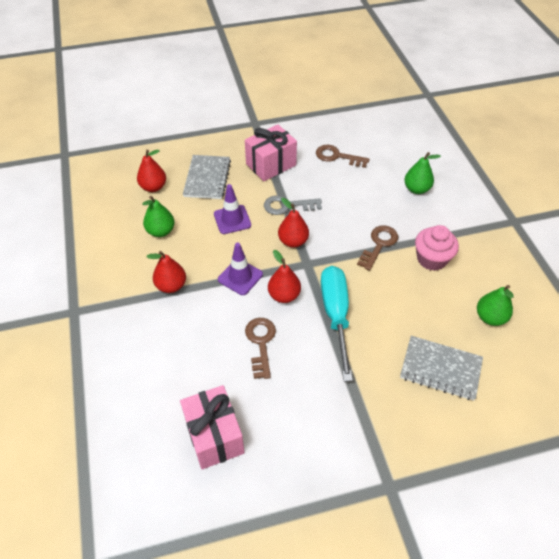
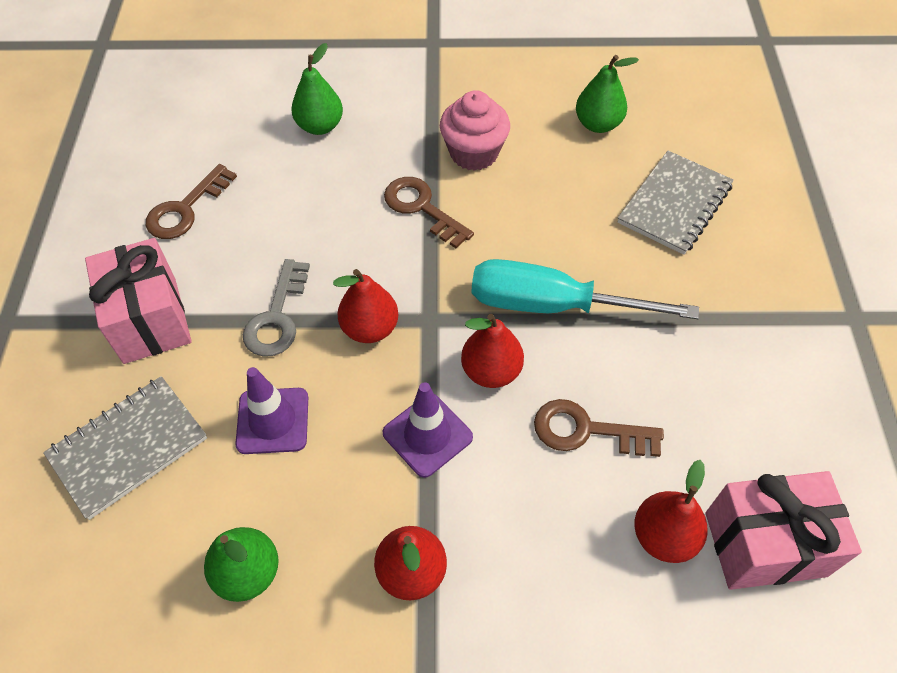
camera: 75 degrees left, 5 degrees up
red pear [137,150,166,192] -> red pear moved to [634,460,708,563]
grey notebook [183,155,231,199] -> grey notebook turned 60 degrees counterclockwise [43,376,207,520]

